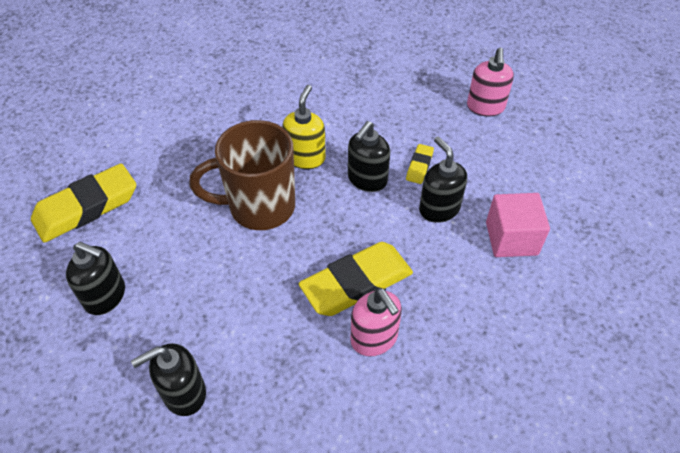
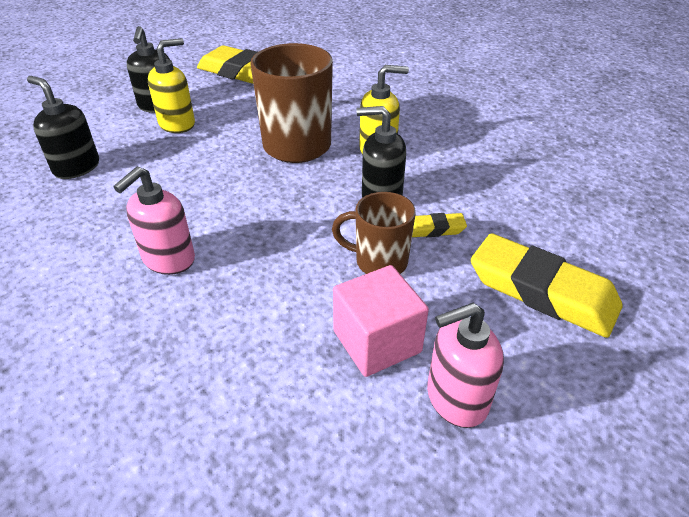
camera: 65 degrees right, 10 degrees down
yellow eraser [299,242,413,316] -> yellow eraser moved to [471,233,623,338]
black soap dispenser [419,136,467,223] -> brown mug [332,192,416,274]
pink soap dispenser [467,48,514,117] -> pink soap dispenser moved to [427,303,504,428]
none -> yellow soap dispenser [148,38,195,133]

